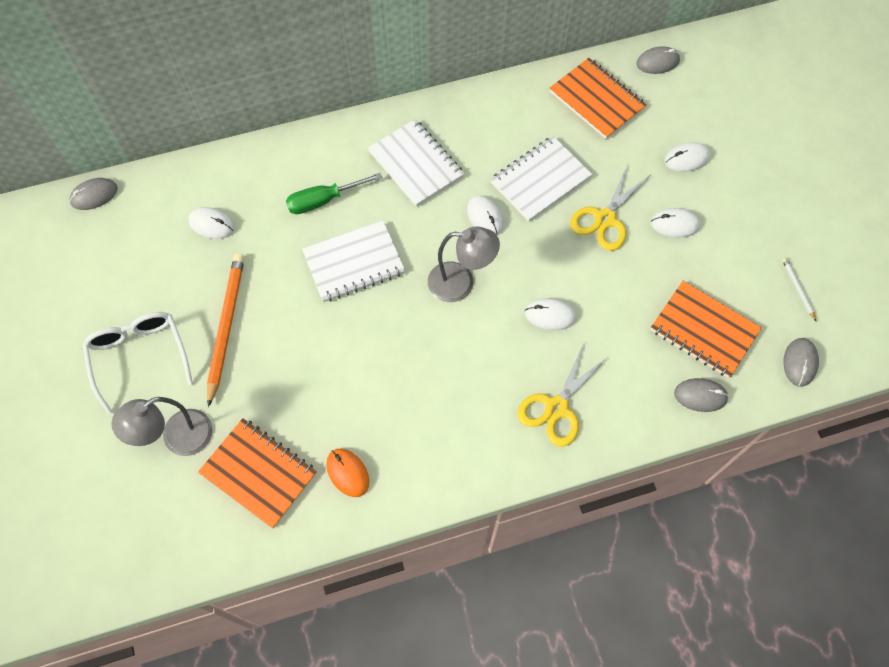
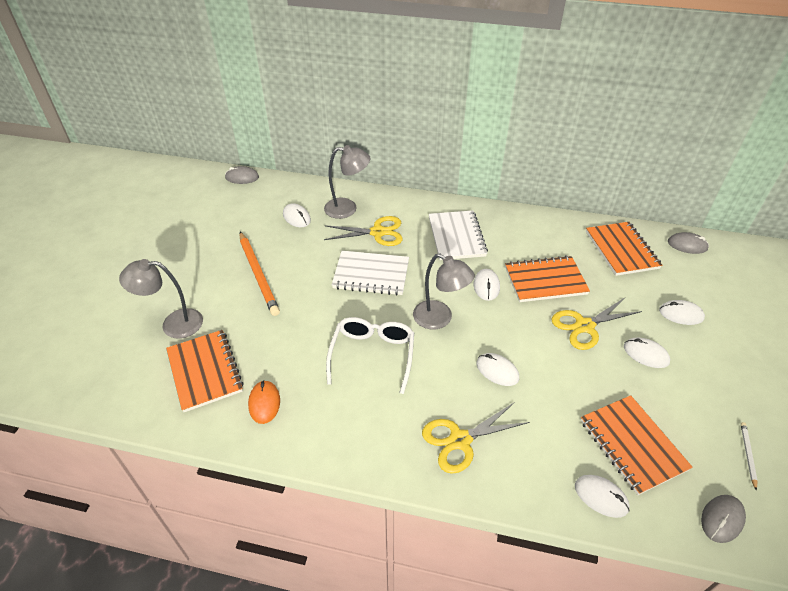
camera: 30 degrees right, 20 degrees down
white glasses [82,312,193,414] -> white glasses moved to [326,317,414,394]
orange pencil [207,254,245,407] -> orange pencil turned 120 degrees clockwise [240,232,280,316]
green screwdriver [286,173,382,214] -> yellow scissors [324,216,403,246]
white notebook [490,136,592,221] -> orange notebook [505,255,590,302]
grey mouse [674,378,729,412] -> white mouse [575,475,630,518]
none -> grey lamp [324,145,370,219]

